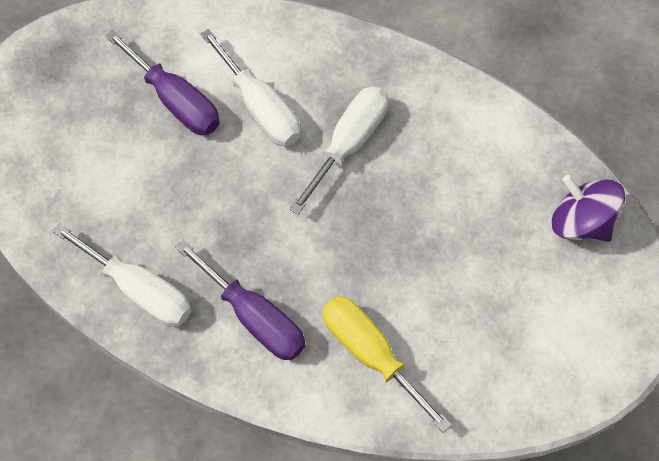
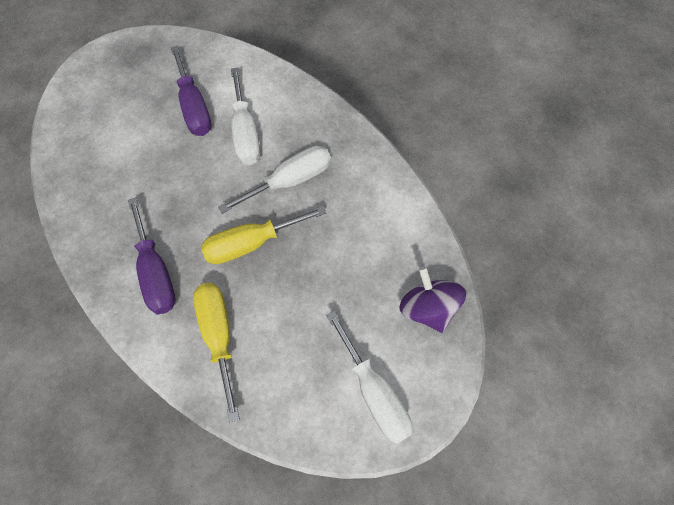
camera: 25 degrees right, 0 degrees up
white screwdriver [52,223,192,327] -> white screwdriver moved to [326,311,413,444]
none -> yellow screwdriver [201,206,326,264]

